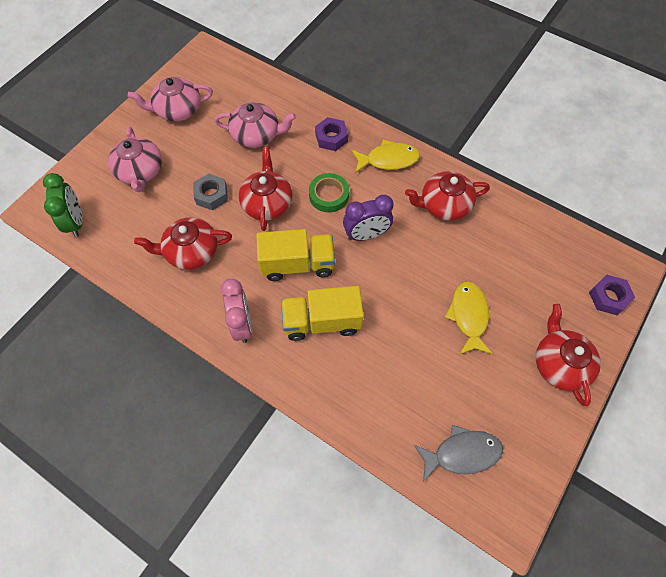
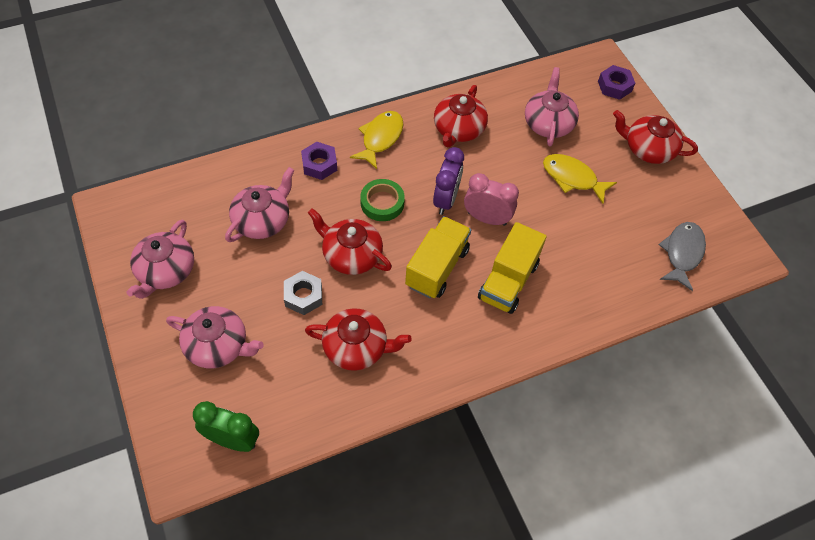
camera: 60 degrees left, 5 degrees down
red teapot [134,217,232,270] -> red teapot turned 105 degrees counterclockwise [305,308,412,371]
pink clock [221,279,252,343] -> pink clock moved to [464,173,519,226]
none -> pink teapot [525,67,579,147]

